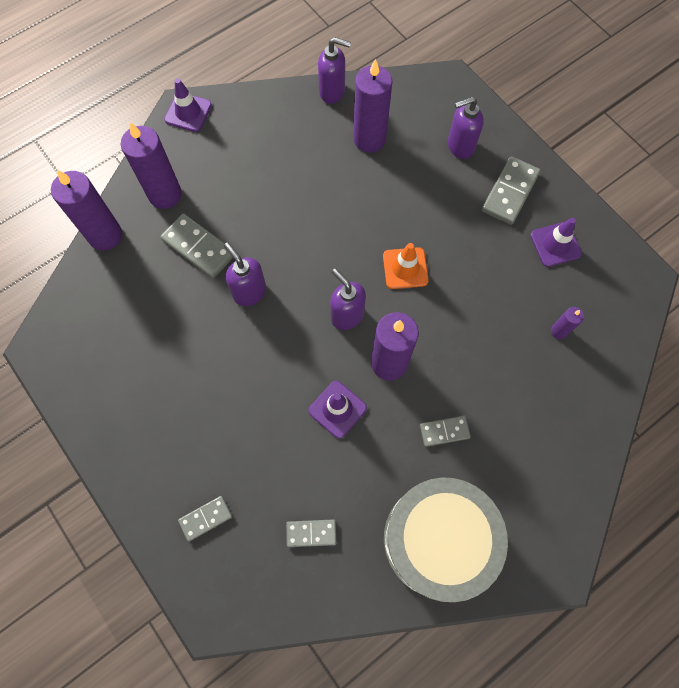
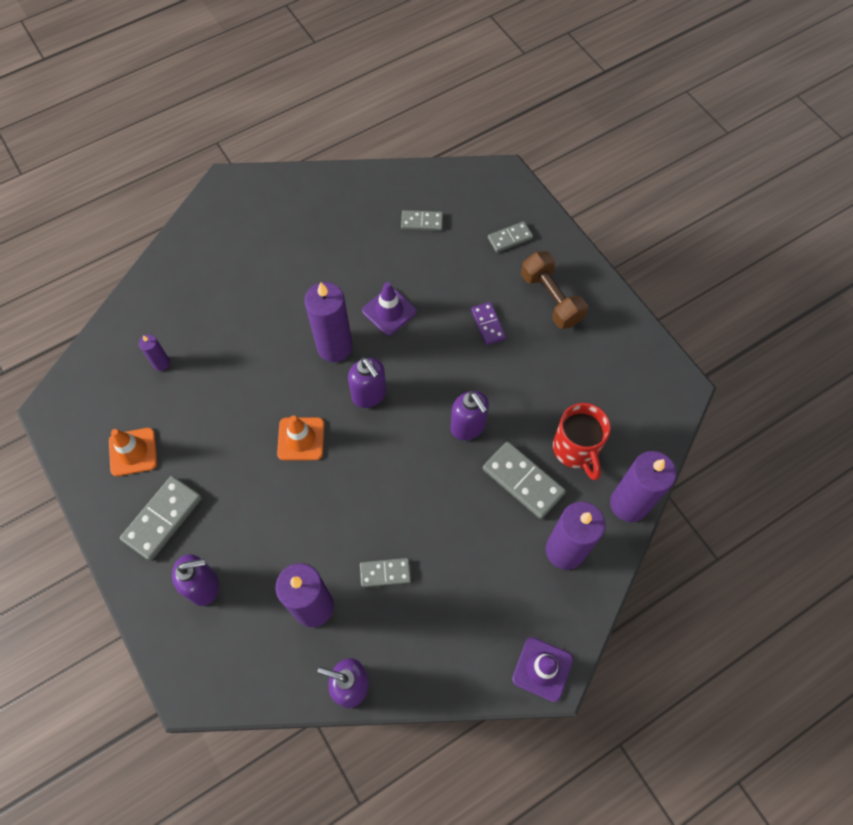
camera: 175 degrees left, 5 degrees down
grey drum [384,477,508,602] -> none
grey domino [420,416,471,447] -> grey domino moved to [360,558,411,587]
purple traffic cone [530,218,582,267] -> orange traffic cone [109,428,157,476]
none -> purple domino [471,302,506,345]
none -> brown dumbbell [521,251,588,329]
none -> red mug [553,403,611,480]

